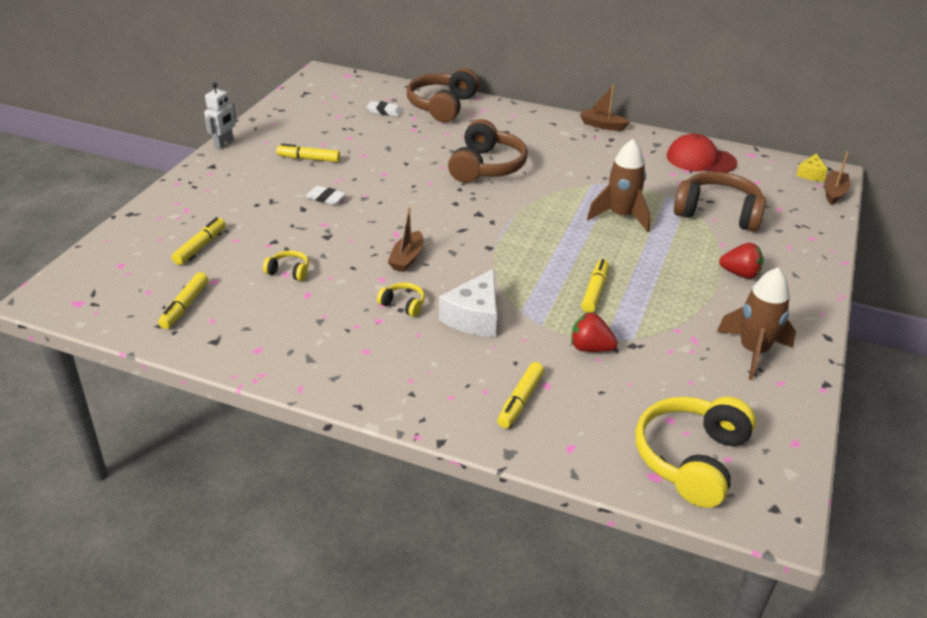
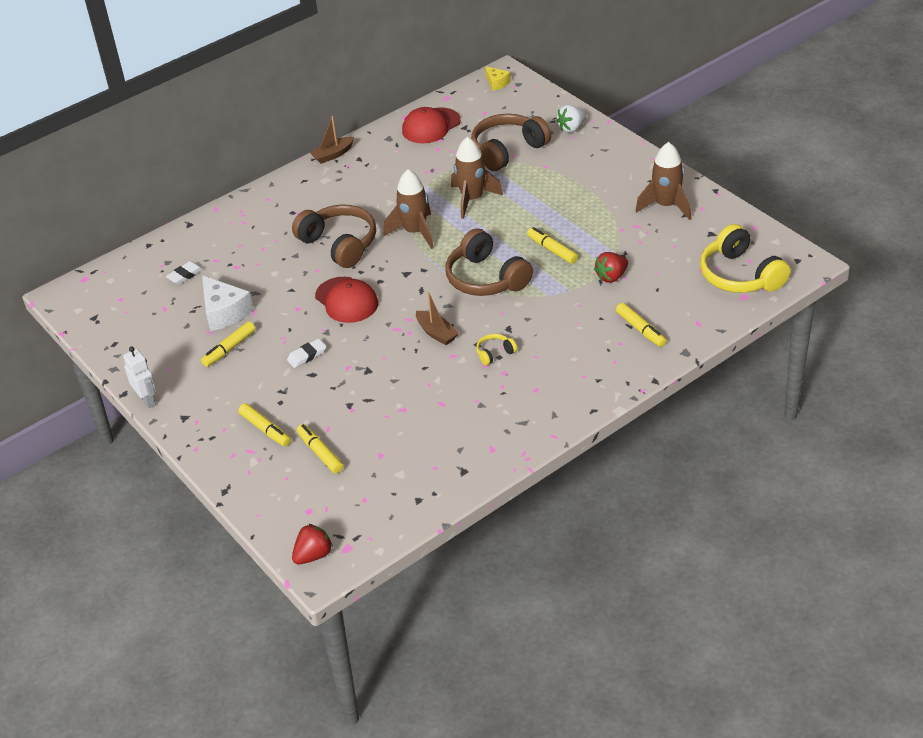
camera: 55 degrees left, 5 degrees up
yellow marker [158,272,209,329] -> yellow marker moved to [238,403,291,446]
yellow headphones [263,250,309,281] -> none
brown headphones [407,68,479,123] -> brown headphones moved to [445,228,533,296]
white cheese [439,269,497,337] -> white cheese moved to [202,275,254,331]
red strawberry [719,243,764,279] -> red strawberry moved to [292,524,333,564]
brown boat [824,151,850,205] -> none
none -> red cap [315,277,378,323]
none -> brown rocket [384,169,434,249]
none -> white strawberry [556,105,587,133]

